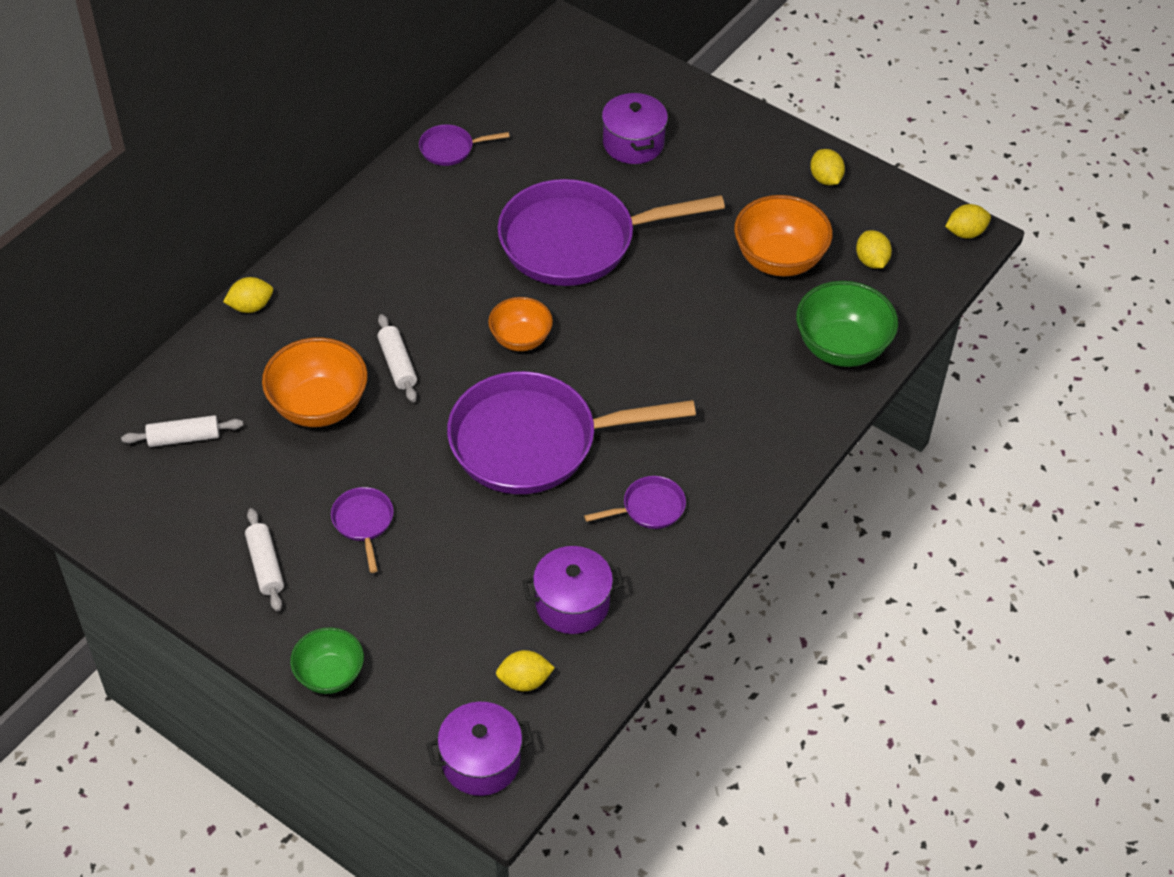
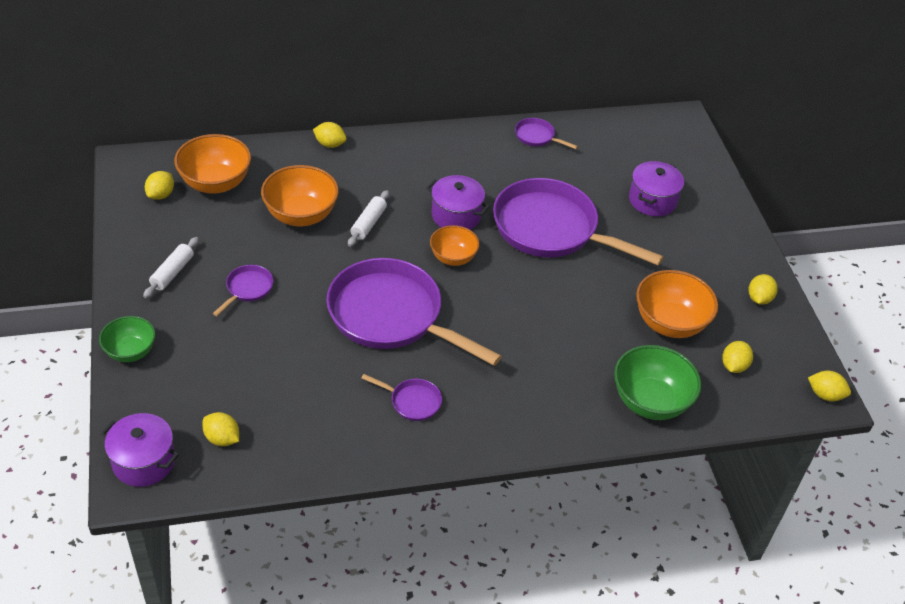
camera: 40 degrees right, 5 degrees down
white rolling pin [121,415,243,447] -> orange bowl [174,134,251,194]
purple pot [523,546,623,634] -> purple pot moved to [426,175,490,230]
none -> yellow lemon [145,171,174,200]

